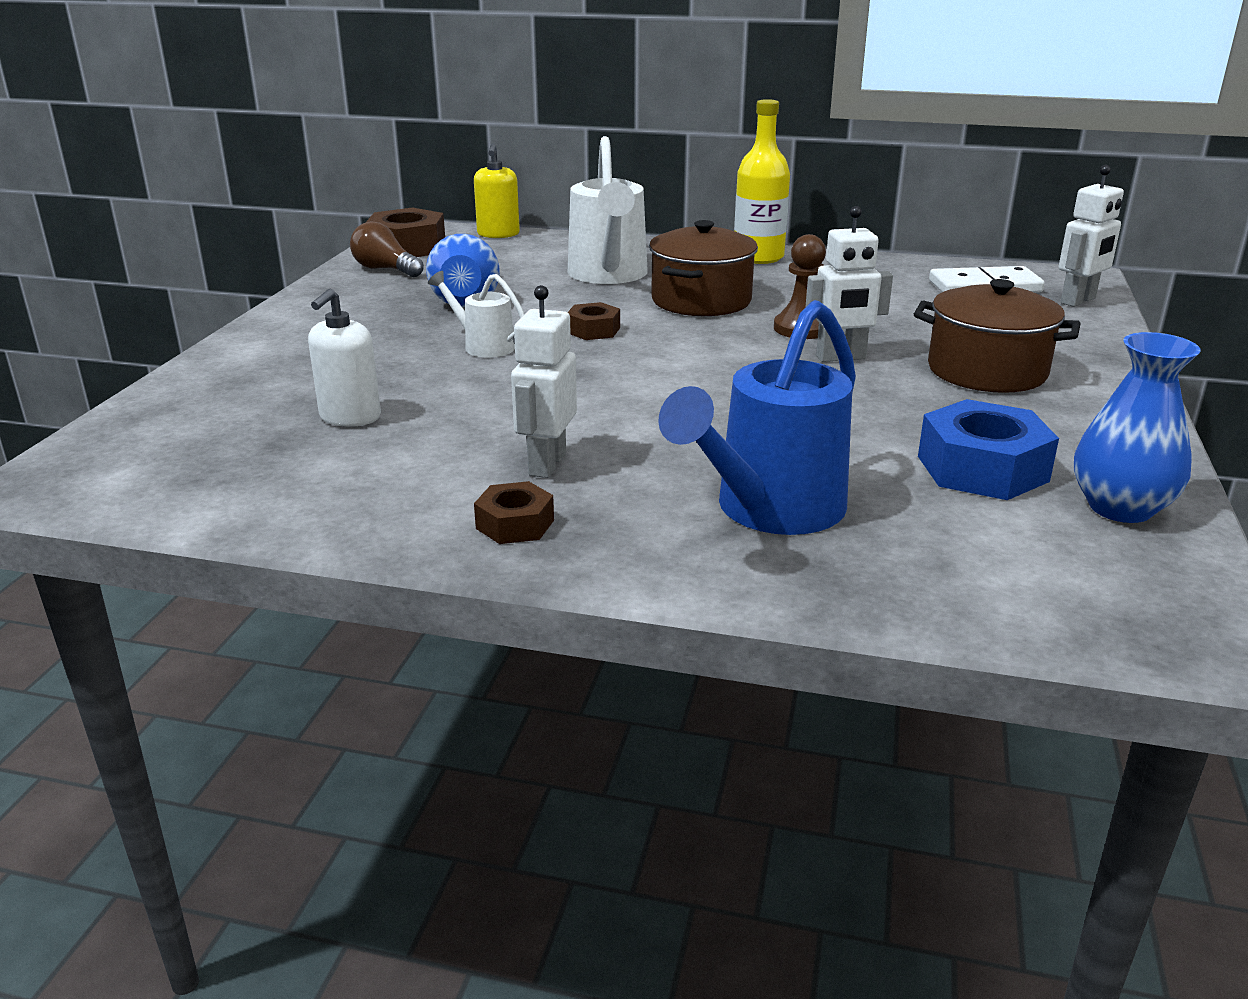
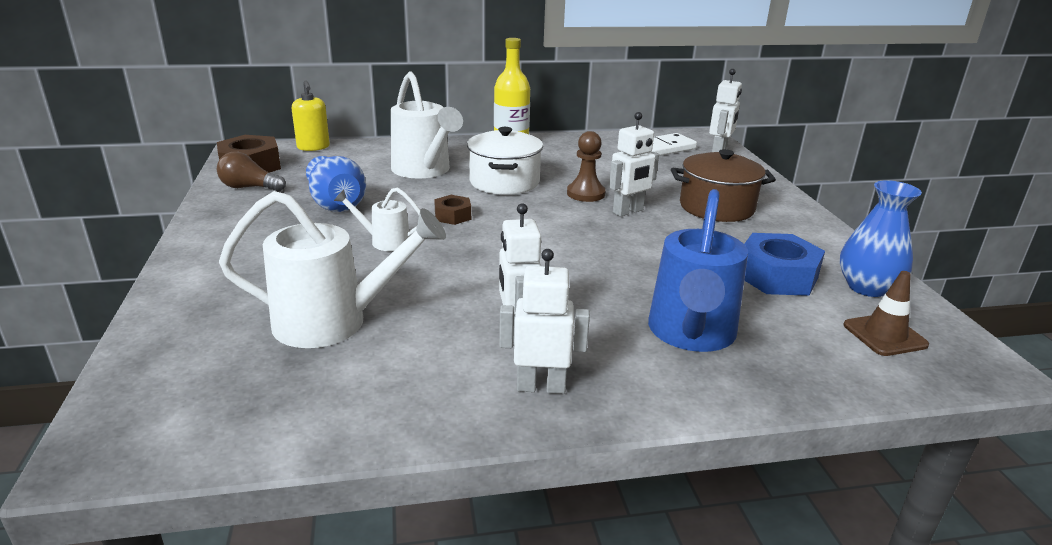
camera: 25 degrees left, 0 degrees up
white soap dispenser [308,288,381,427] -> white watering can [219,191,446,348]
brown nut [474,481,554,544] -> white robot [499,249,590,394]
brown pot [649,220,758,316] -> white pot [467,127,543,195]
none -> brown traffic cone [843,271,929,356]

